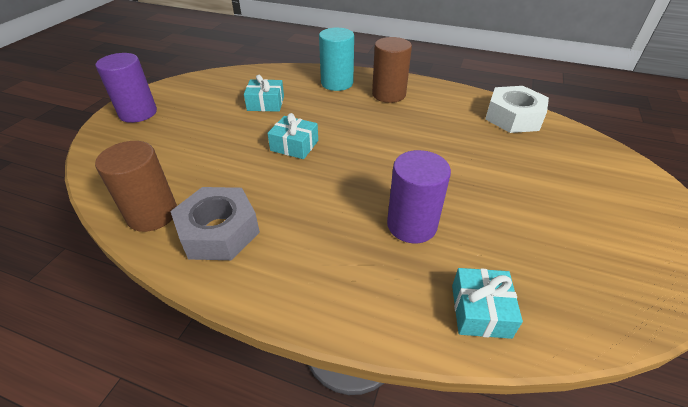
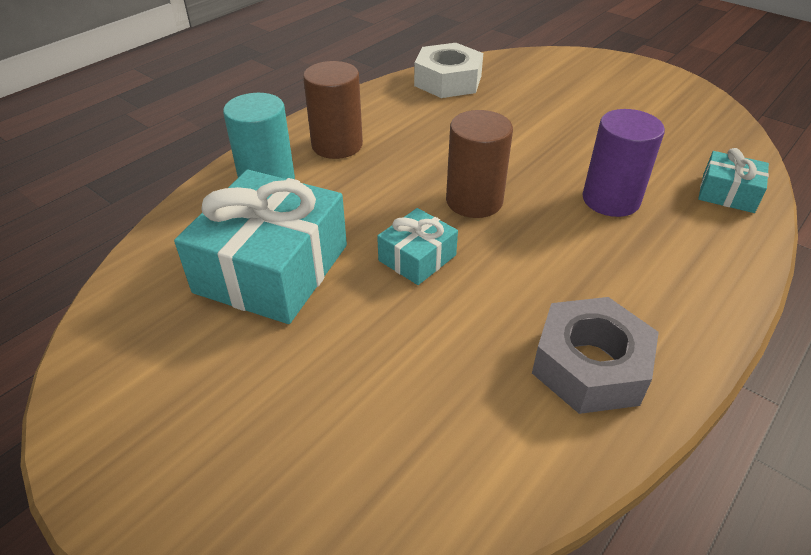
camera: 70 degrees left, 0 degrees up
brown cylinder [95,141,177,232] -> brown cylinder moved to [446,110,513,218]
purple cylinder [96,53,157,123] -> none
turquoise gift [244,75,284,112] -> turquoise gift [174,170,347,324], size x2.00

